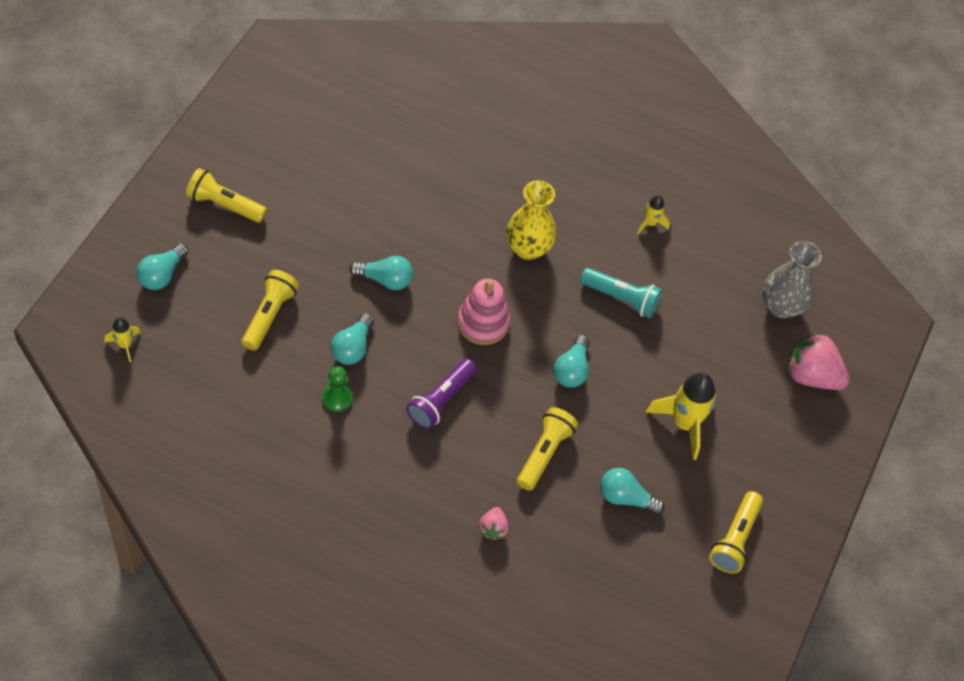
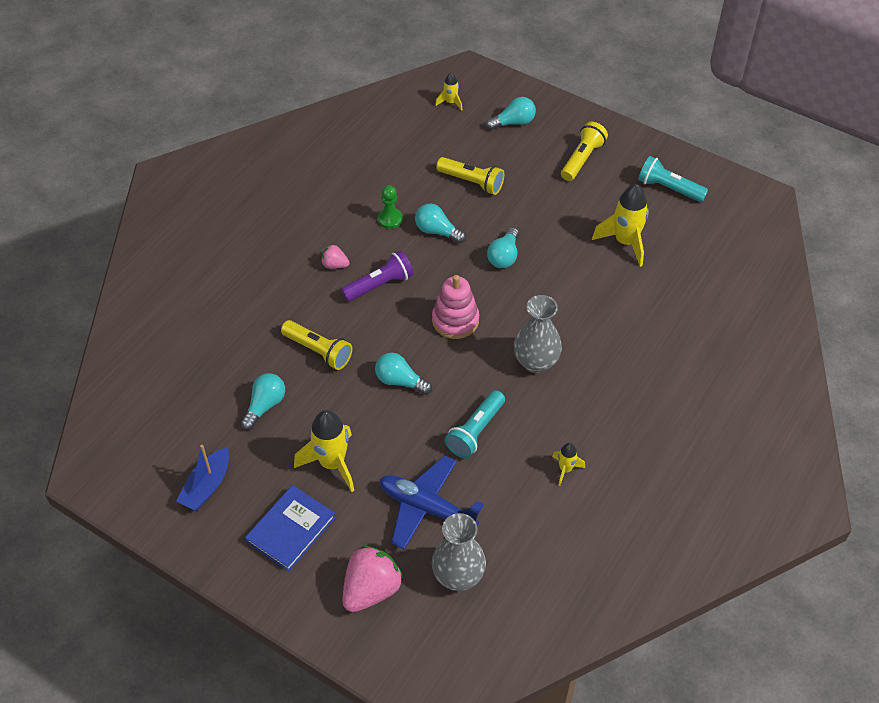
camera: 105 degrees right, 5 degrees down
turquoise light bulb [136,243,188,290] -> turquoise light bulb turned 120 degrees clockwise [486,97,536,130]
purple flashlight [406,359,477,429] -> purple flashlight turned 105 degrees clockwise [341,250,414,302]
pink strawberry [479,507,509,540] -> pink strawberry moved to [321,244,350,269]
yellow vase [506,180,556,260] -> grey vase [514,295,562,373]
yellow flashlight [709,491,763,573] -> blue boat [176,445,229,510]
none -> blue book [245,485,336,572]
none -> blue plane [379,455,484,550]
none -> yellow rocket [592,184,649,267]
none -> turquoise flashlight [638,156,708,202]

